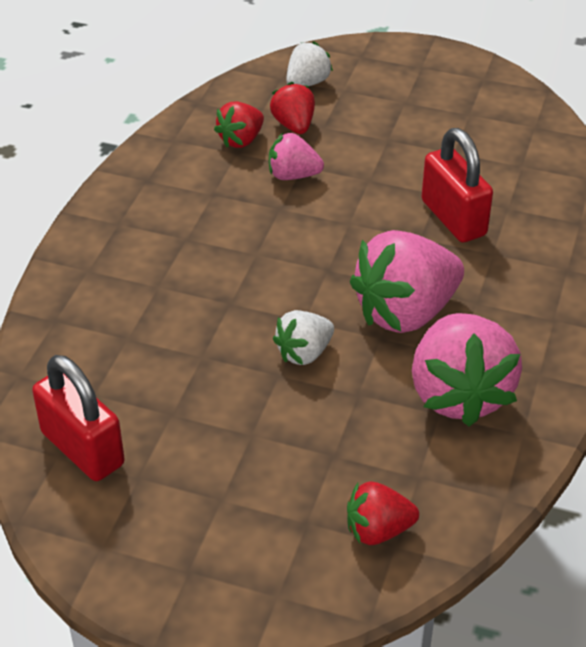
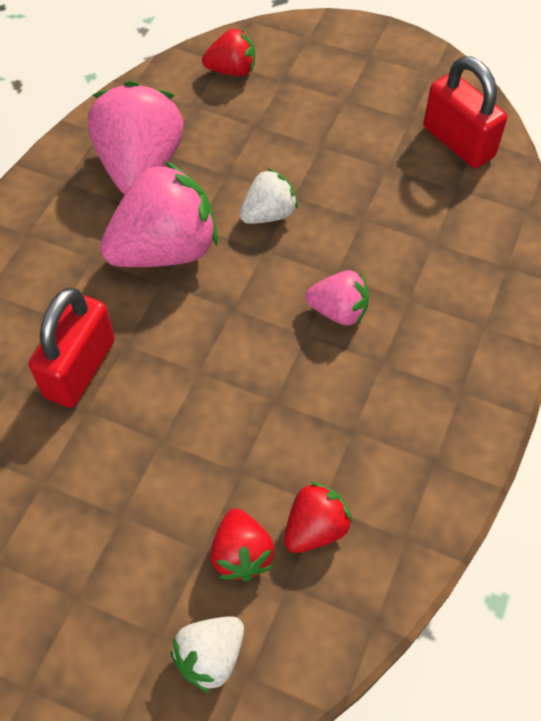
camera: 175 degrees left, 15 degrees up
pink strawberry [269,133,324,180] -> pink strawberry moved to [305,270,369,326]
red padlock [422,128,493,242] -> red padlock turned 45 degrees clockwise [29,287,115,408]

